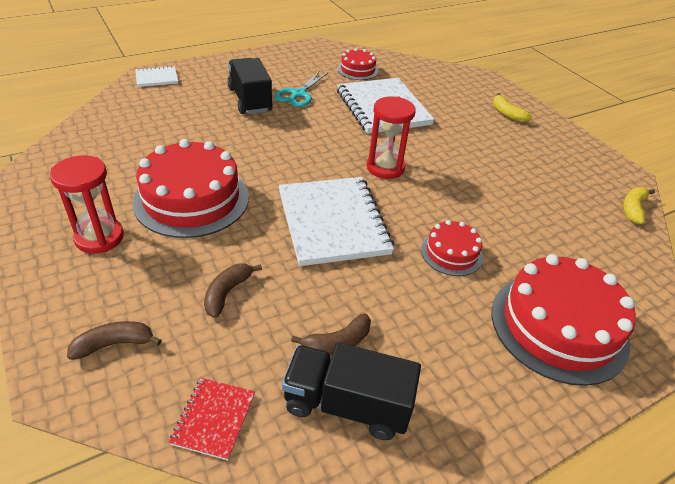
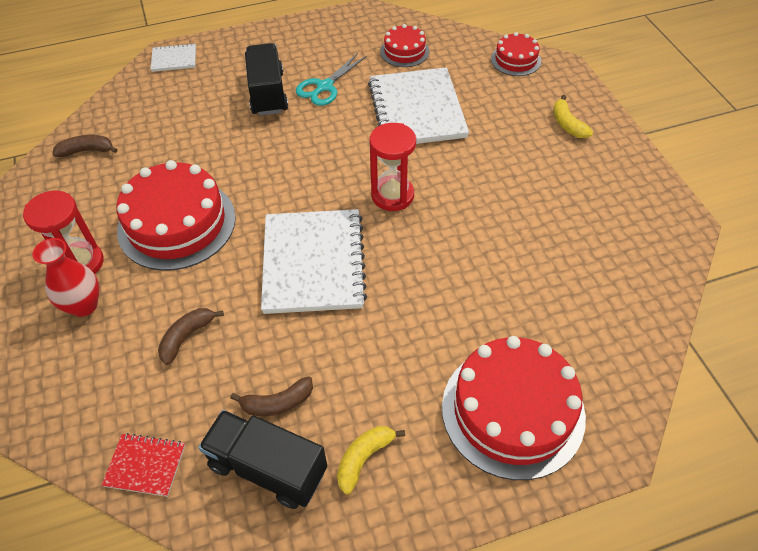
camera: 15 degrees right, 10 degrees up
brown banana [67,321,162,360] -> brown banana moved to [52,135,118,157]
red notebook [169,378,255,460] -> red notebook turned 75 degrees clockwise [102,433,185,497]
red cake [421,220,483,276] -> red cake moved to [491,32,541,76]
yellow banana [623,187,655,224] -> yellow banana moved to [337,426,405,494]
none -> red vase [33,238,100,317]

